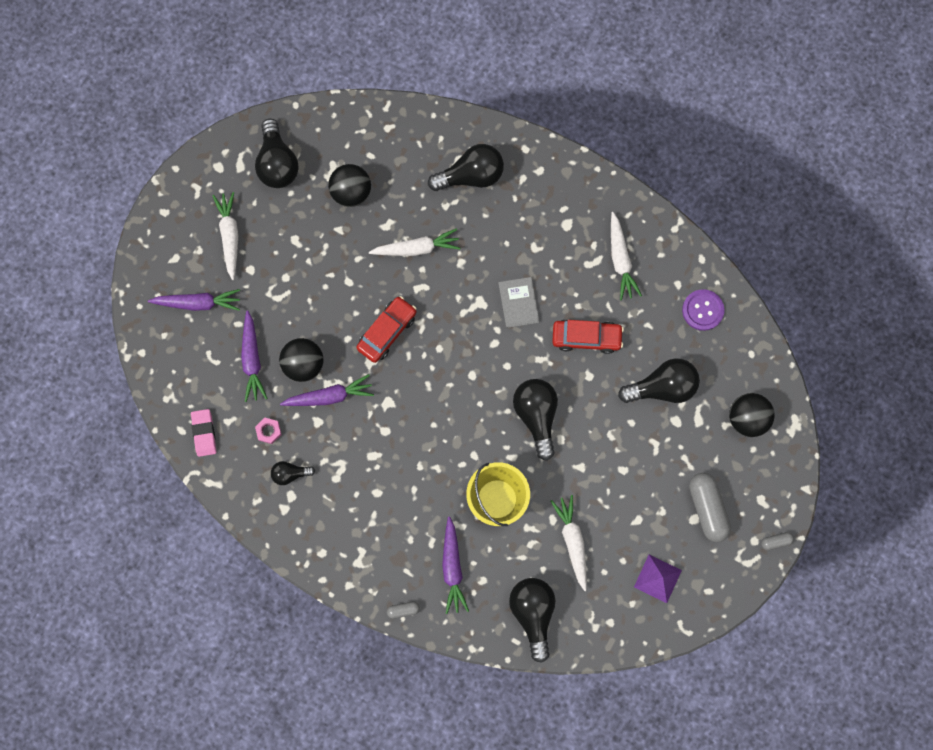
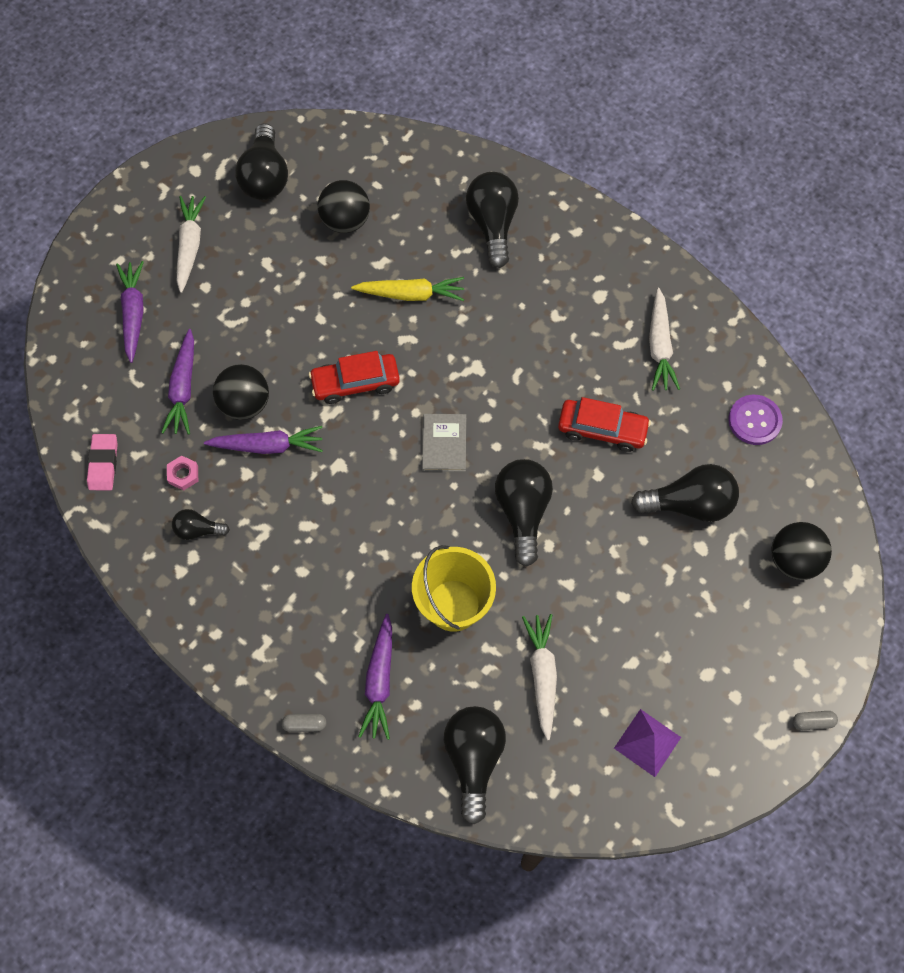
camera: 10 degrees right, 10 degrees down
purple carrot [148,289,240,311] -> purple carrot turned 105 degrees counterclockwise [116,261,144,363]
red car [356,296,417,363] -> red car turned 150 degrees counterclockwise [309,351,400,404]
white carrot [369,228,461,256] -> yellow carrot [351,277,464,301]
black light bulb [428,144,504,191] -> black light bulb turned 90 degrees counterclockwise [466,172,519,268]
grey book [498,277,539,328] -> grey book moved to [422,414,466,472]
grey capsule [689,473,731,542] -> none

